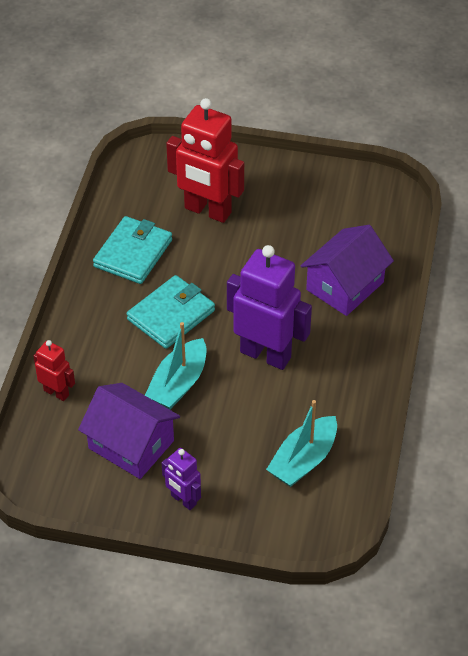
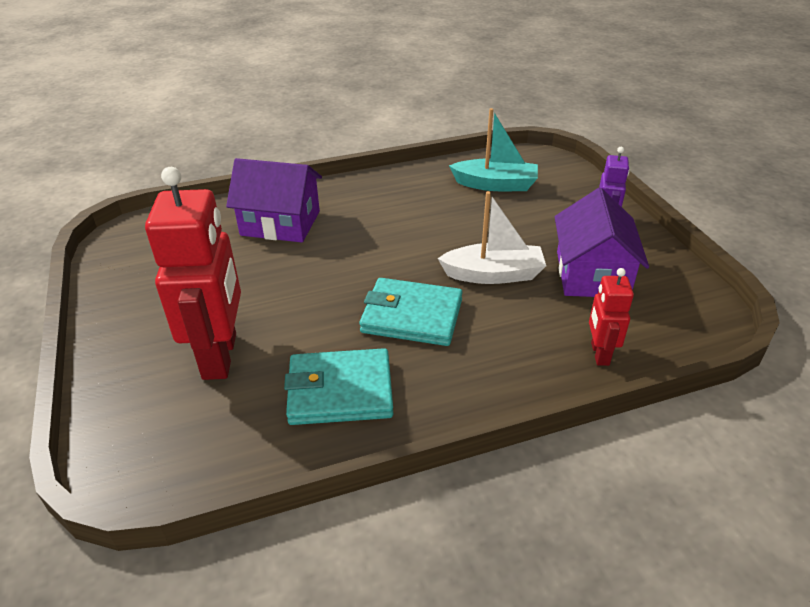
camera: 120 degrees left, 10 degrees down
turquoise boat [145,322,206,410] -> white boat [438,191,546,284]
purple robot [227,245,312,370] -> none

